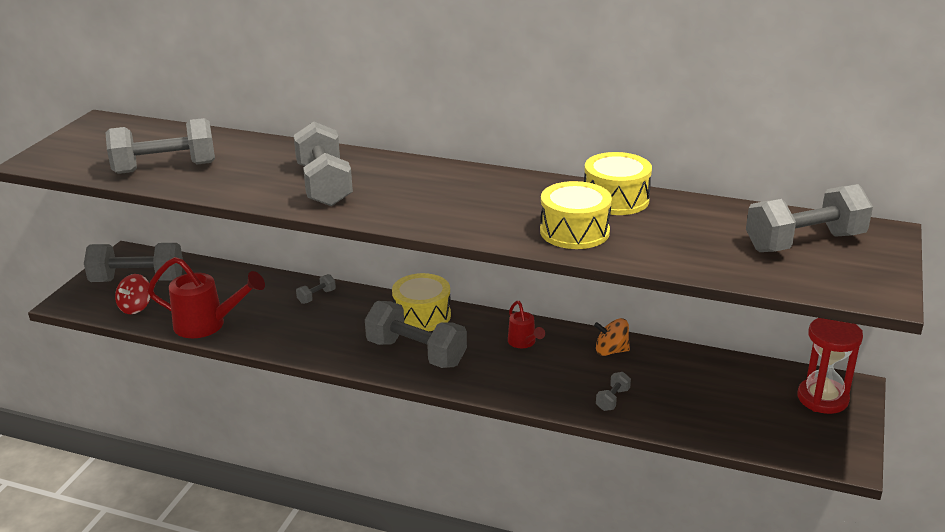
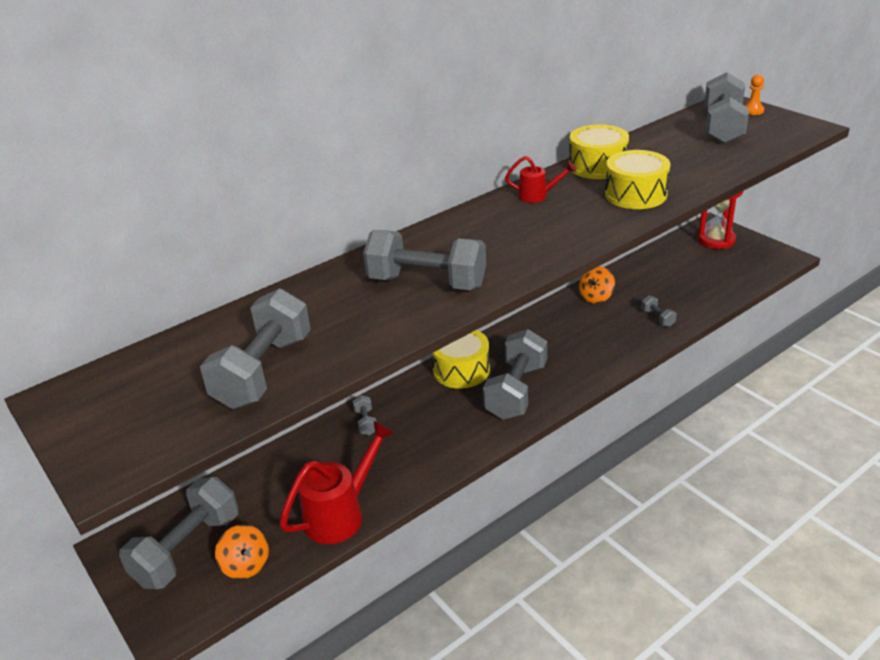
camera: 55 degrees left, 5 degrees up
red spinning top [115,274,151,314] -> orange spinning top [215,524,269,579]
grey dumbbell [365,301,467,368] -> grey dumbbell turned 45 degrees counterclockwise [483,329,547,420]
red watering can [508,301,545,348] -> red watering can moved to [505,156,576,203]
none -> orange pawn [745,74,764,115]

